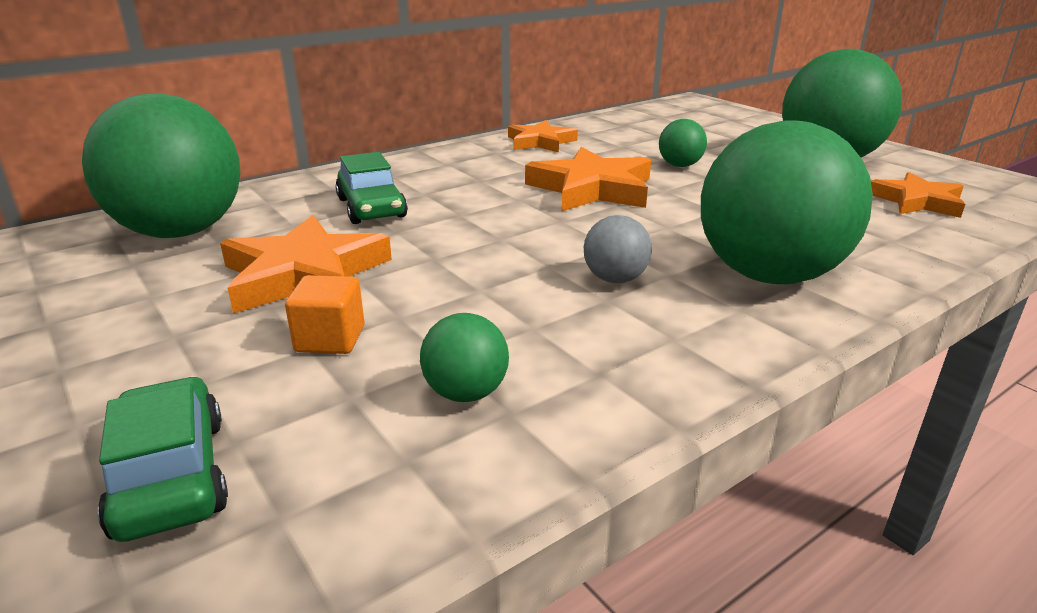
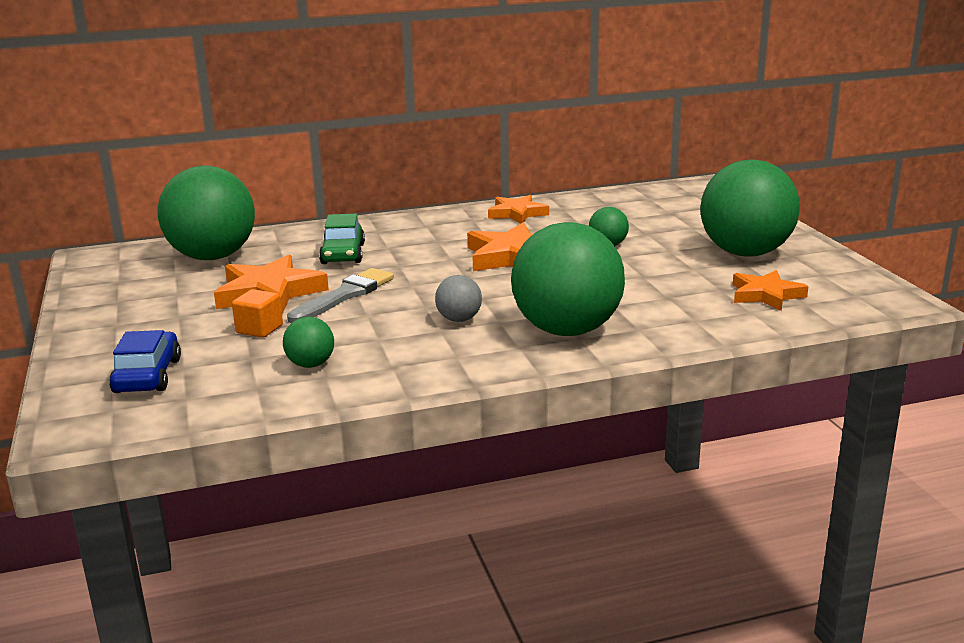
camera: 20 degrees right, 5 degrees down
green car [98,376,228,542] -> blue car [109,330,181,393]
none -> grey brush [287,268,394,323]

